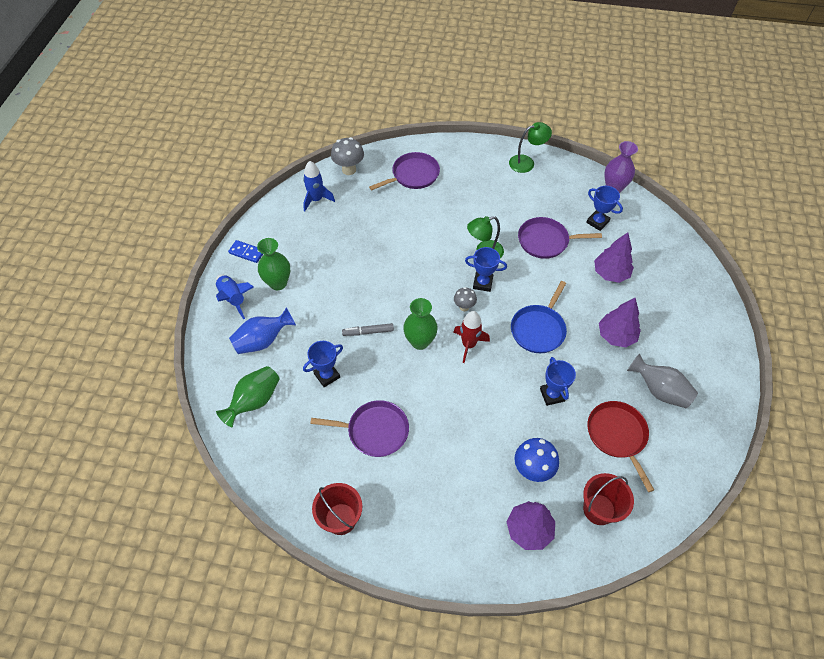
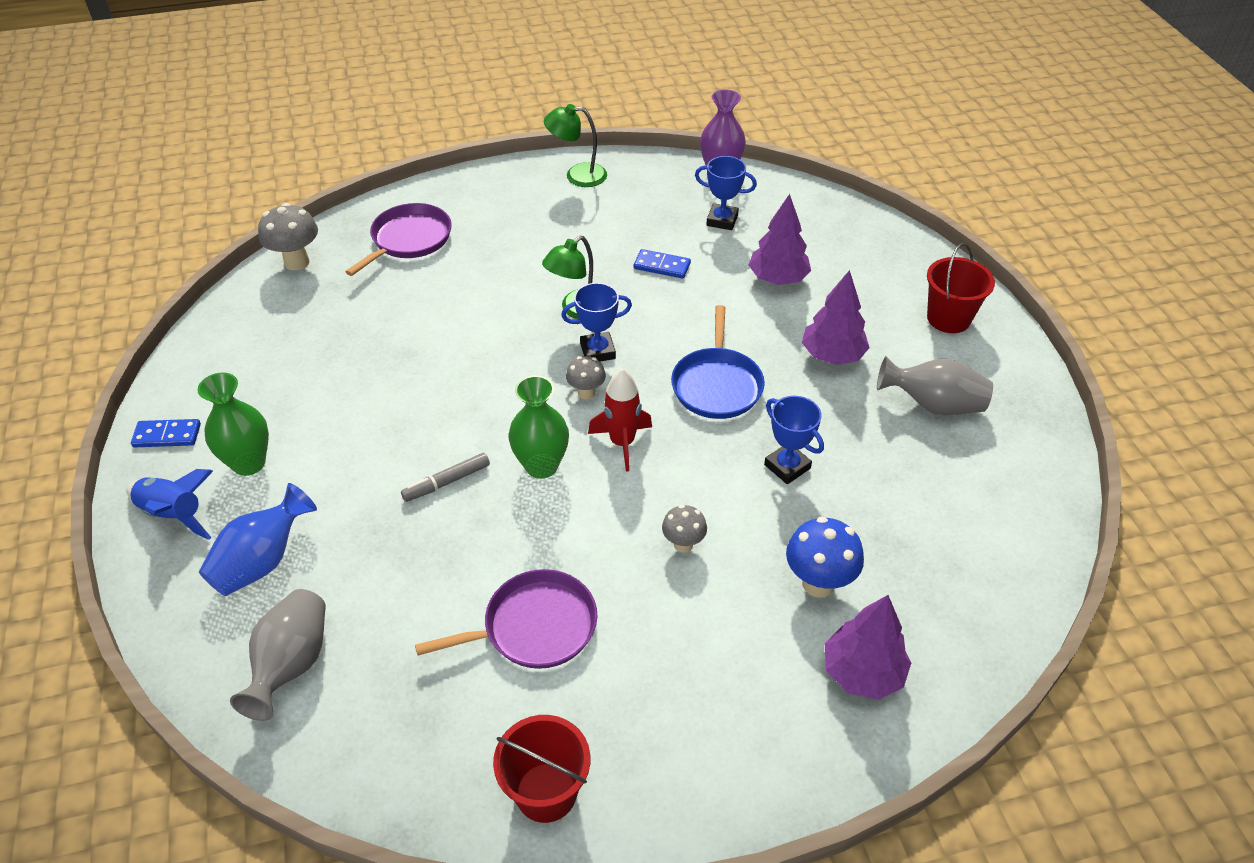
camera: 25 degrees left, 10 degrees down
green vase [216,366,279,427] -> grey vase [230,589,326,721]
blue rocket [303,161,335,211] -> none
blue trophy [303,341,343,387] -> none
green lamp [509,122,552,173] -> green lamp turned 135 degrees counterclockwise [544,104,607,187]
purple pan [518,217,602,259] -> blue domino [634,249,691,279]
red bucket [583,473,634,525] -> red bucket moved to [927,243,995,333]
red pan [588,401,654,492] -> none
none -> grey mushroom [662,505,707,553]

